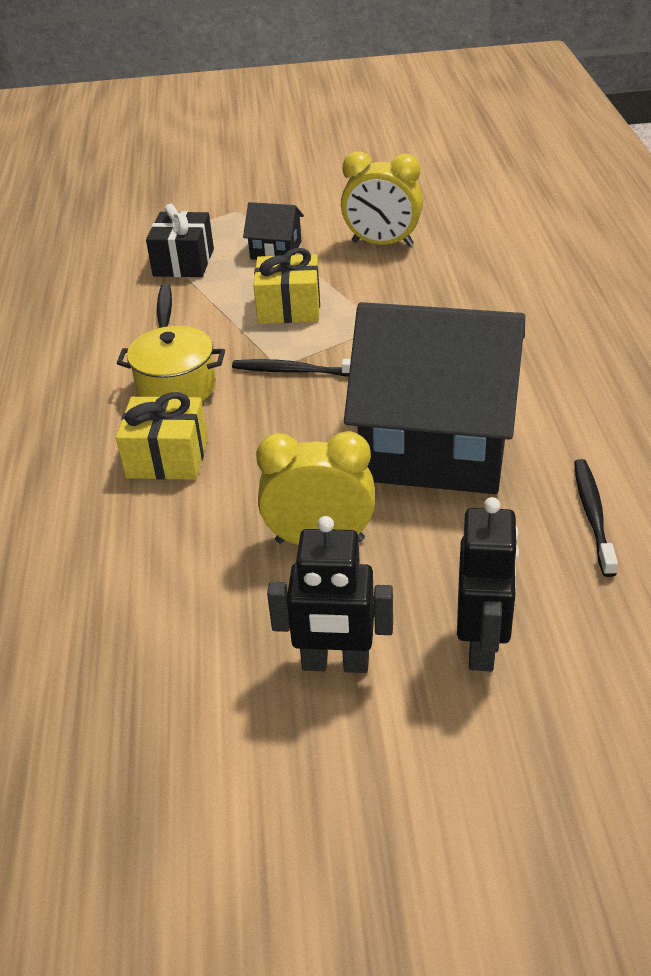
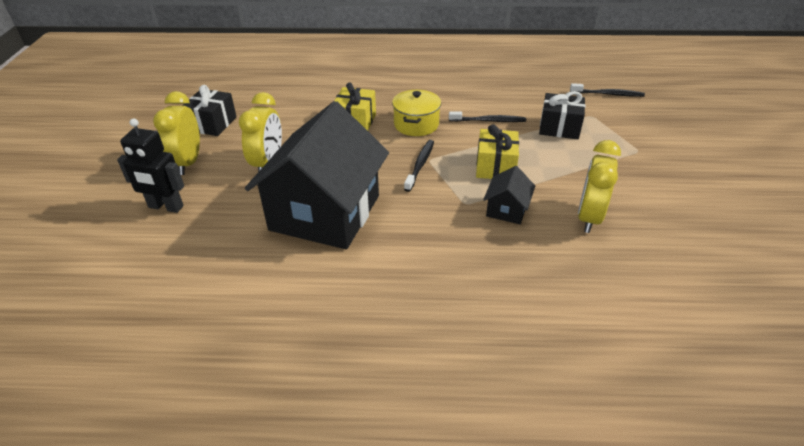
camera: 95 degrees right, 0 degrees up
black house [243,202,304,260] -> black house moved to [483,166,535,224]
black robot [267,516,393,673] -> yellow clock [153,91,200,175]
black toothbrush [574,459,618,577] -> black toothbrush moved to [570,83,645,97]
none -> black gift [182,85,237,136]

